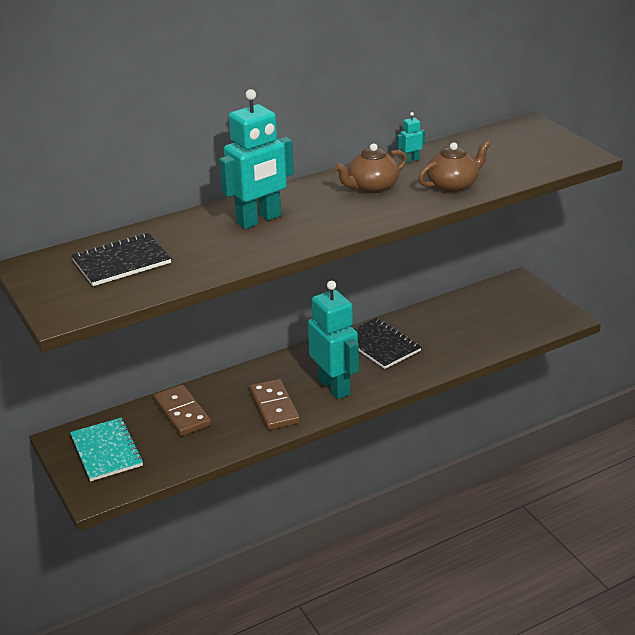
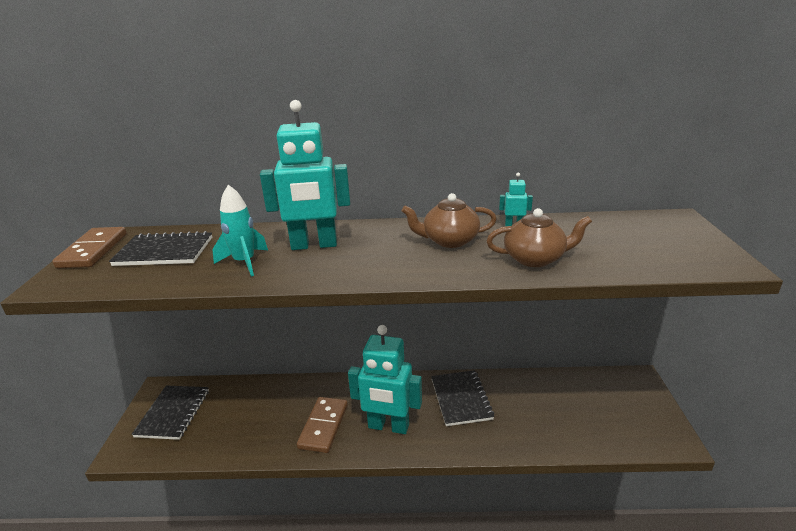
camera: 30 degrees right, 5 degrees down
turquoise notebook [70,418,143,481] -> black notebook [131,386,209,440]
brown domino [154,385,211,436] -> brown domino moved to [52,227,127,268]
turquoise robot [308,281,359,399] -> turquoise robot turned 105 degrees clockwise [348,325,422,434]
none -> turquoise rocket [212,185,268,277]

